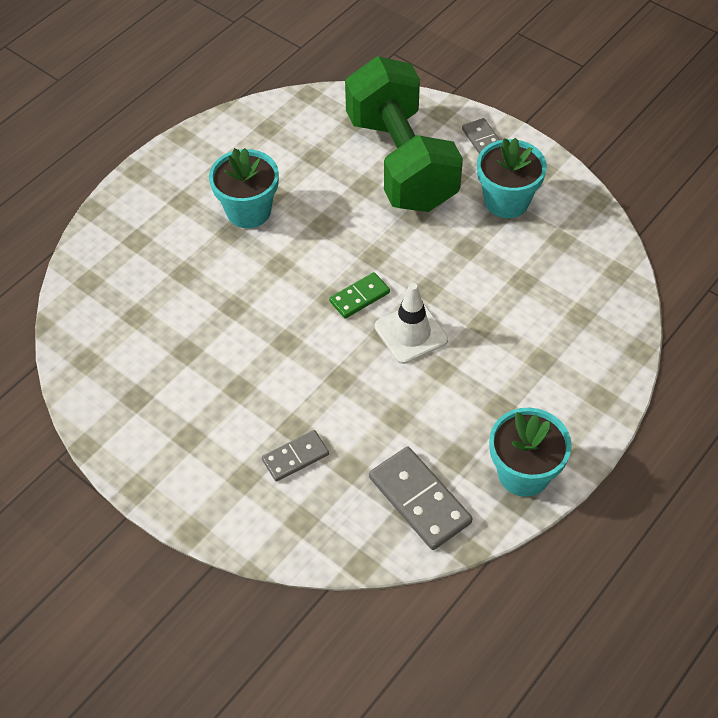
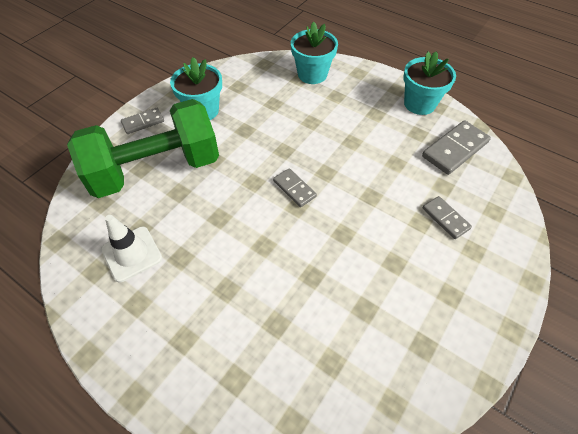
camera: 95 degrees left, 0 degrees up
turquoise flower pot [209,148,279,228] -> turquoise flower pot moved to [291,22,338,84]
green domino [329,272,390,319] -> grey domino [273,168,317,207]
white traffic cone [375,283,448,364] -> white traffic cone moved to [101,215,162,282]

